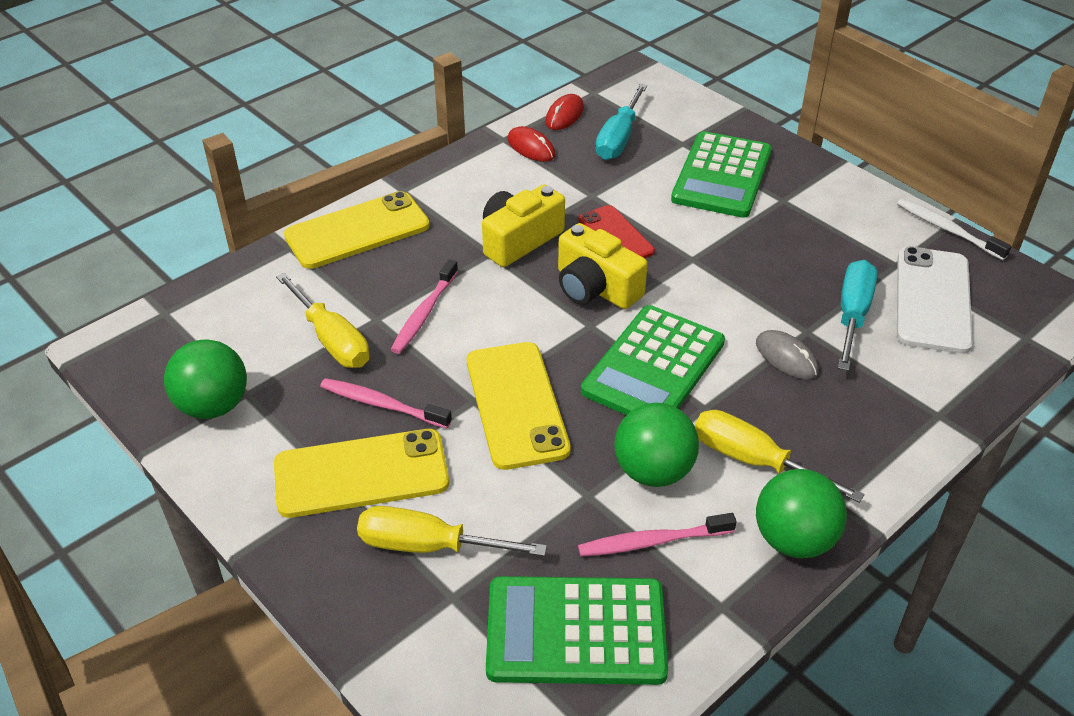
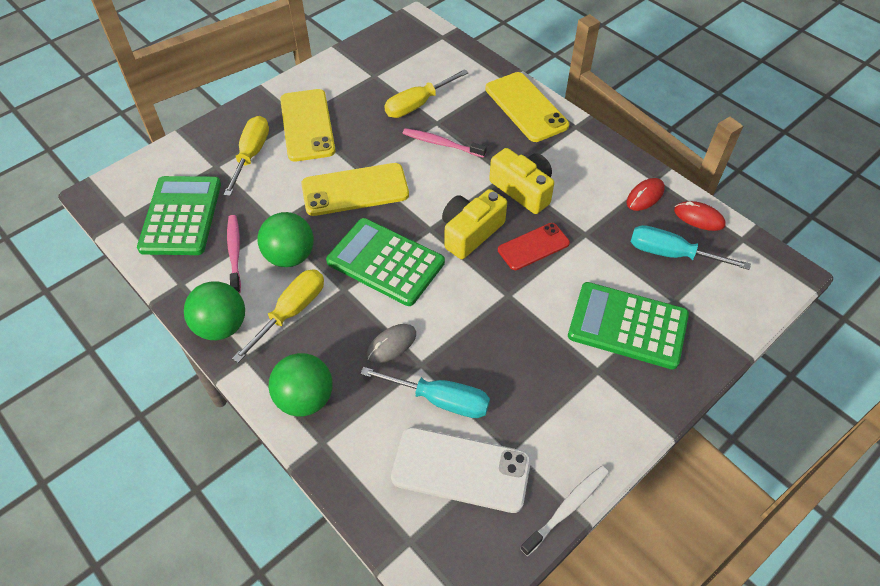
camera: 90 degrees right, 10 degrees up
green ball [164,339,247,419] -> green ball moved to [269,353,333,417]
pink toothbrush [320,378,452,428] -> none

